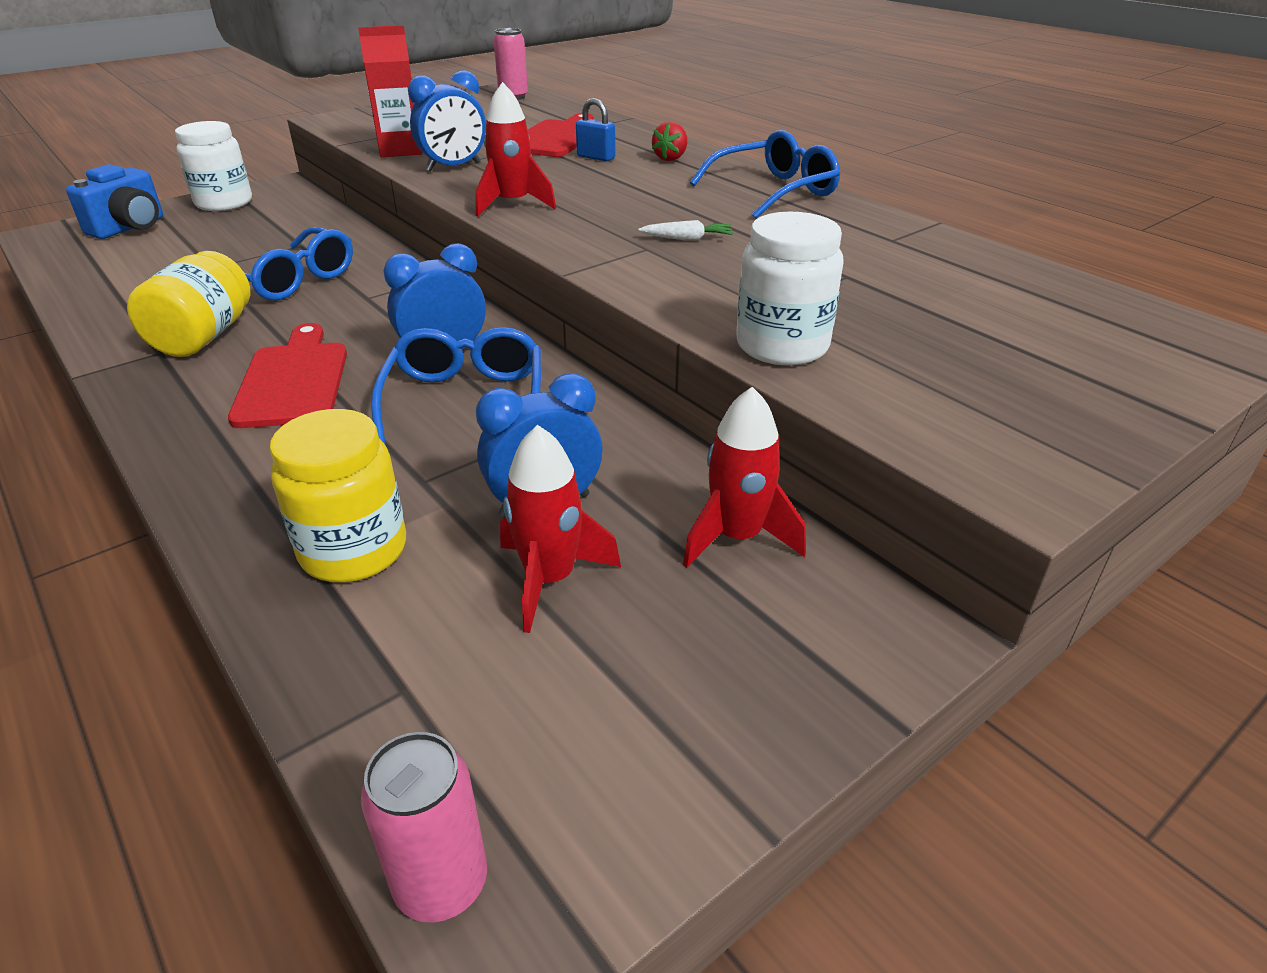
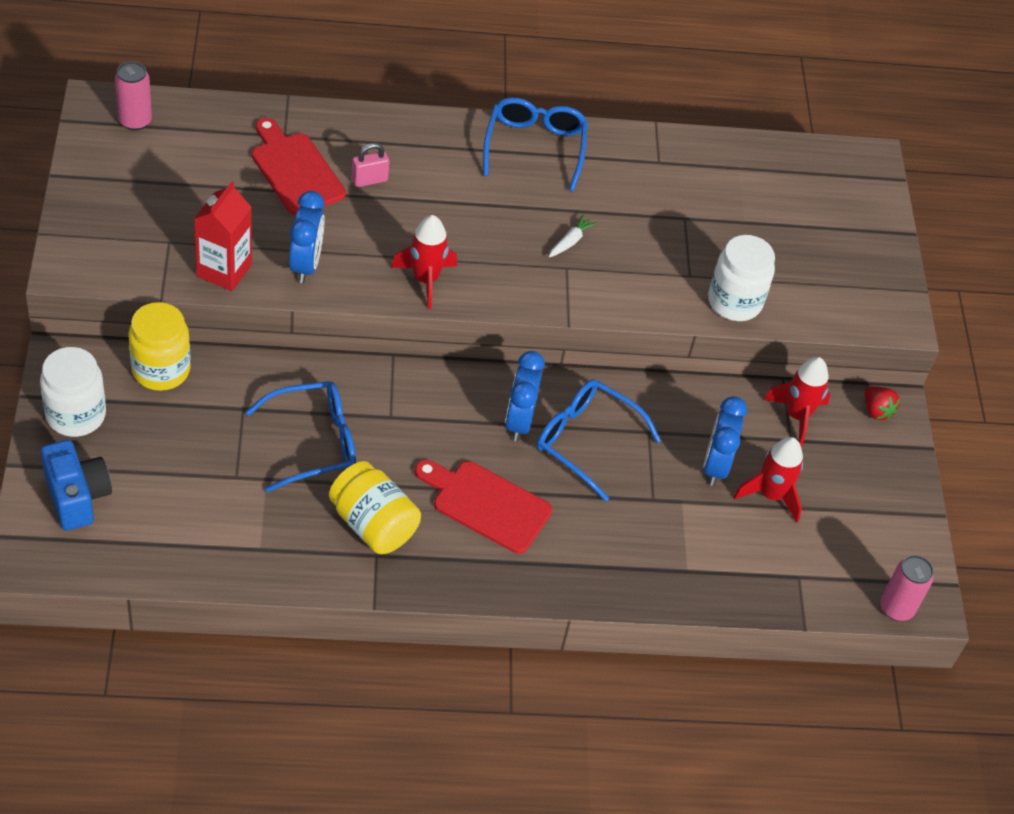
camera: 60 degrees left, 15 degrees up
yellow jar [270,409,406,582] -> yellow jar moved to [128,302,191,391]
blue padlock [576,98,615,161] -> pink padlock [351,143,389,187]
red strawberry [652,121,687,161] -> red strawberry moved to [864,386,900,421]

